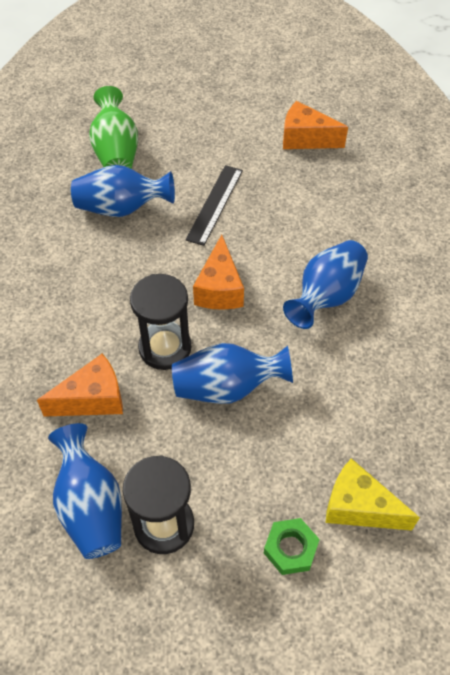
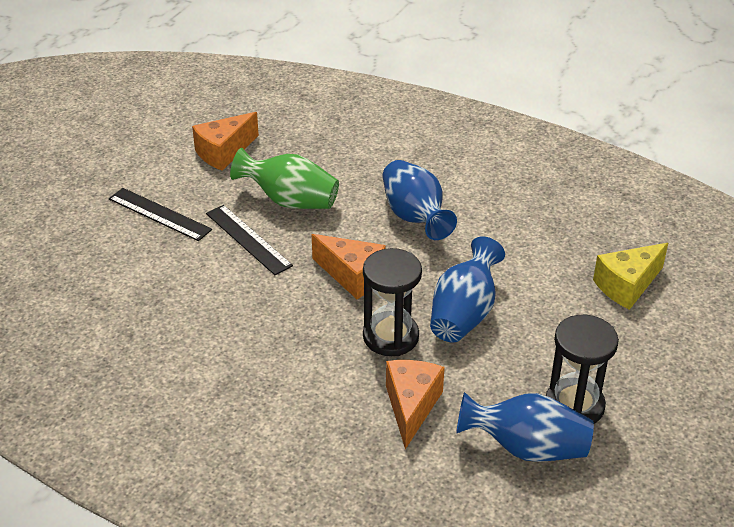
camera: 60 degrees left, 15 degrees down
blue vase [71,165,175,217] -> none
green vase [89,86,138,169] -> green vase moved to [230,148,339,209]
green nut [264,518,320,575] -> none
none -> black ruler [109,188,212,241]

